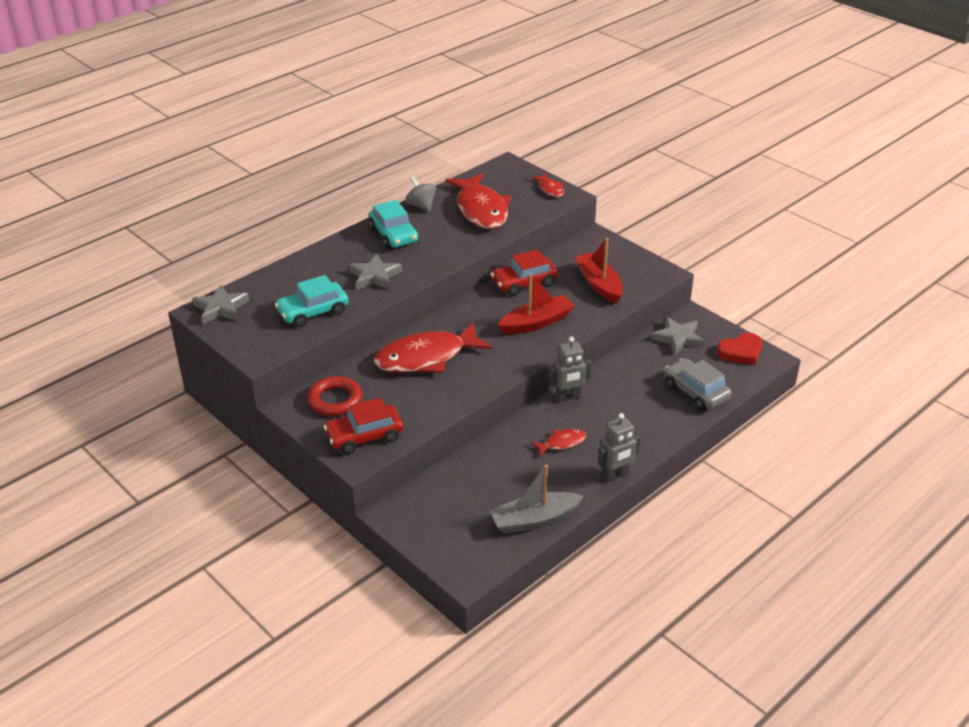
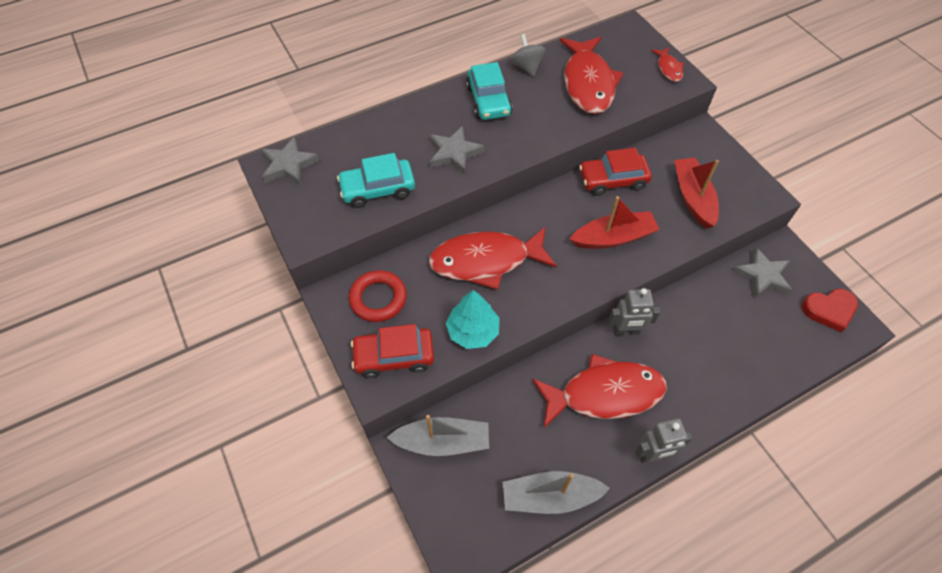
camera: 15 degrees right, 20 degrees up
red fish [531,429,586,456] -> red fish [532,354,667,428], size x2.19
grey car [664,358,732,410] -> none
none -> grey boat [387,415,489,456]
none -> turquoise tree [446,290,499,349]

